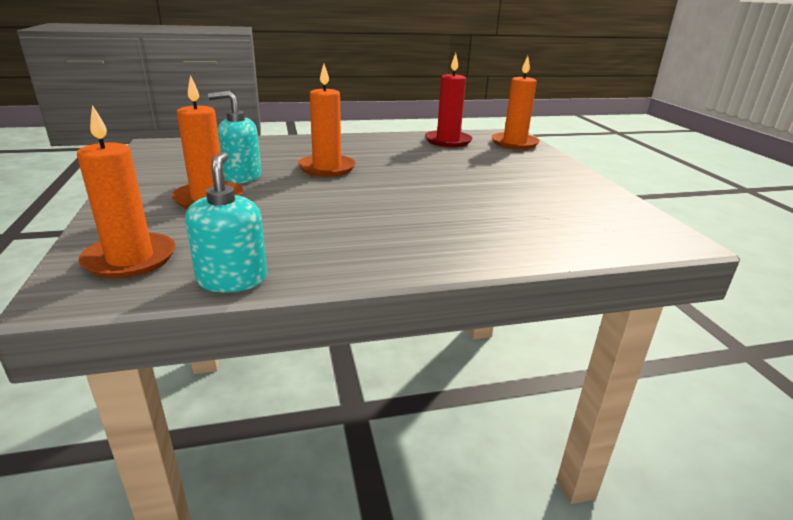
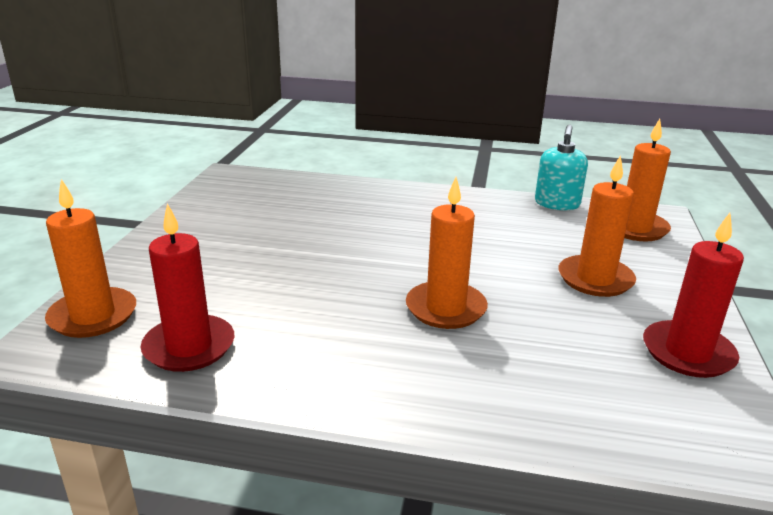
camera: 155 degrees left, 0 degrees up
turquoise soap dispenser [208,91,261,183] -> none
none -> red candle [643,213,744,378]

